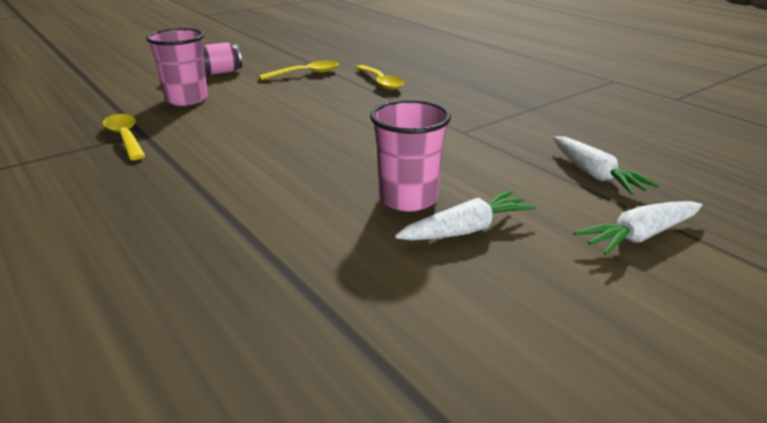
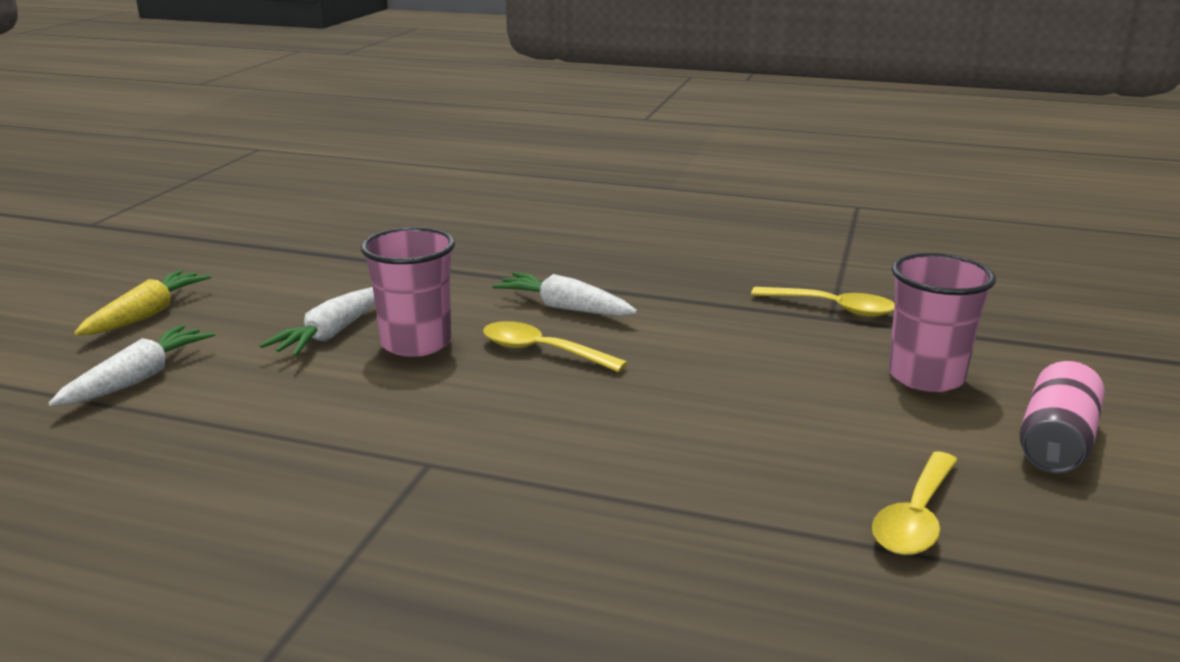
camera: 145 degrees right, 5 degrees down
yellow spoon [356,65,404,90] -> yellow spoon moved to [483,321,628,372]
white carrot [553,136,660,195] -> white carrot moved to [492,272,637,316]
none -> yellow carrot [74,270,211,335]

